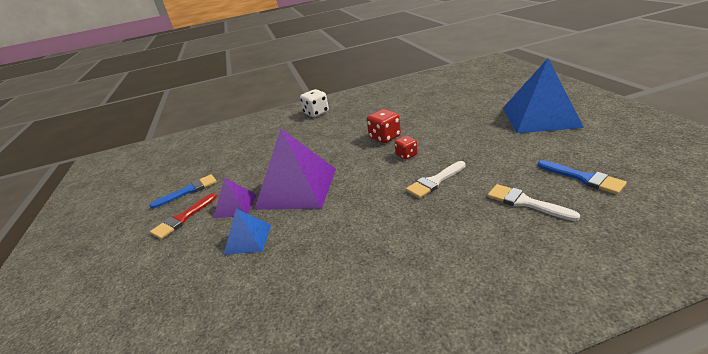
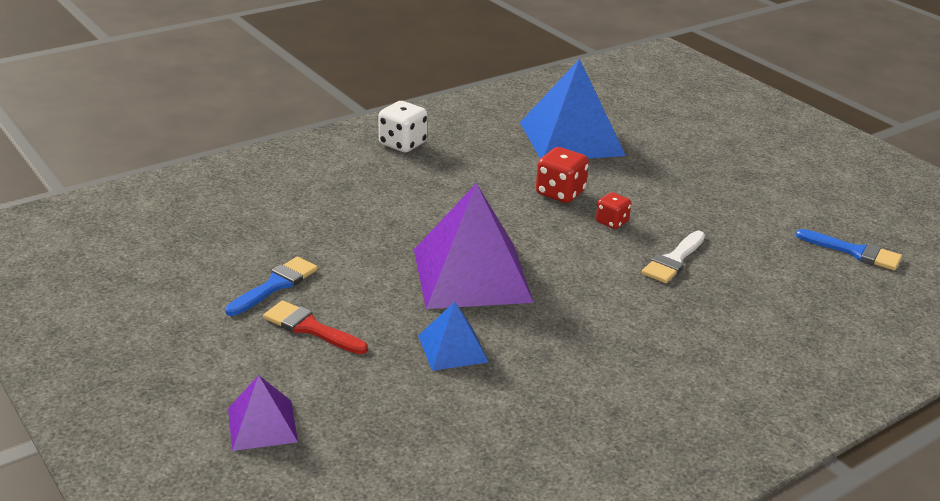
camera: 25 degrees left, 0 degrees up
red brush [150,193,217,239] -> red brush turned 105 degrees clockwise [263,300,368,354]
purple pyramid [214,178,257,218] -> purple pyramid moved to [228,375,298,451]
white brush [487,184,580,221] -> none
blue pyramid [503,58,584,133] -> blue pyramid moved to [520,59,626,159]

